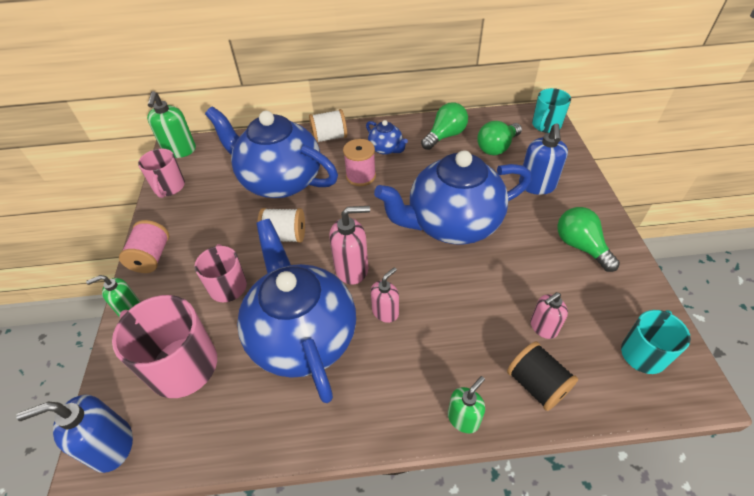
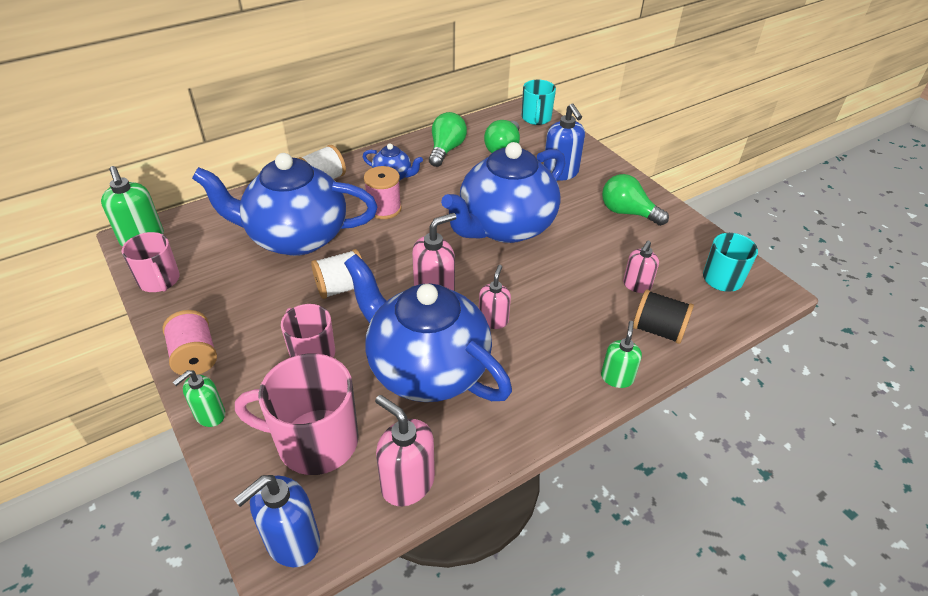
camera: 30 degrees left, 5 degrees down
none -> pink soap dispenser [375,395,435,506]

